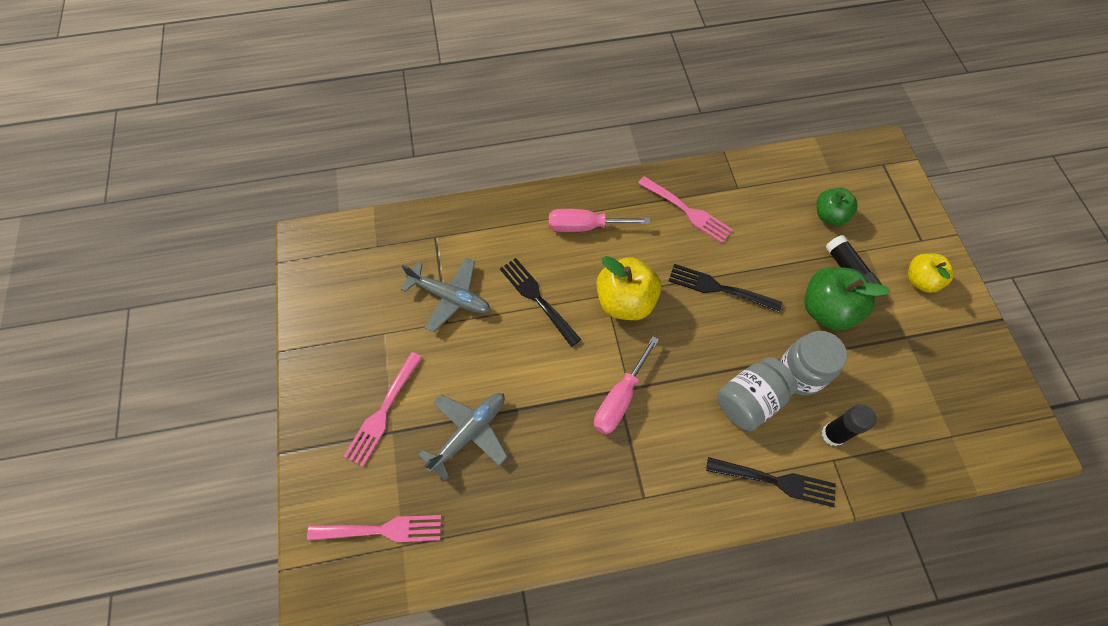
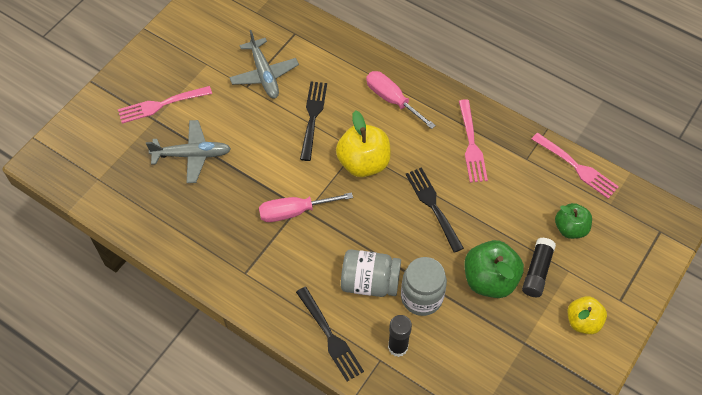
camera: 45 degrees right, 5 degrees down
pink fork [307,515,441,542] -> pink fork moved to [532,133,619,199]

